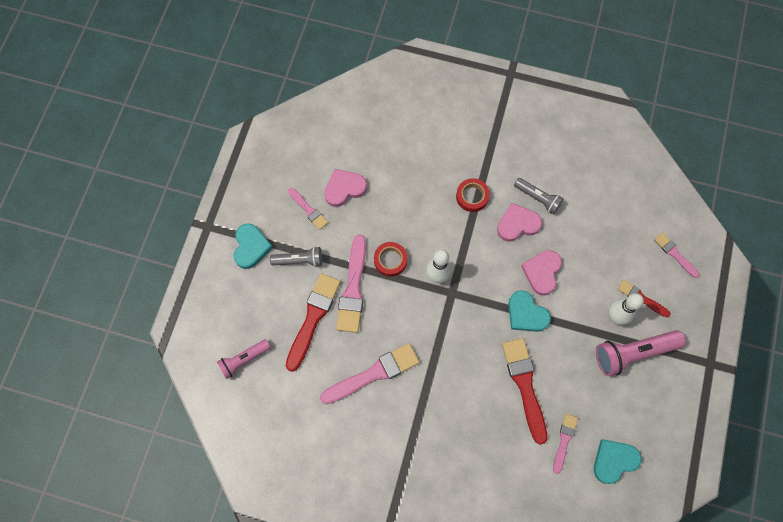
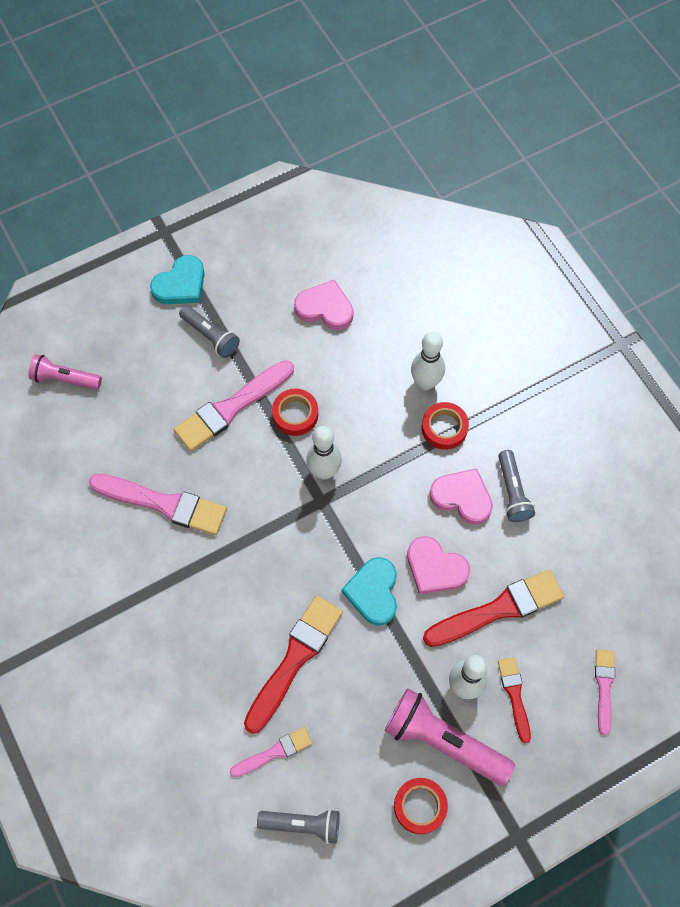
camera: 45 degrees right, 5 degrees down
red brush [286,274,341,372] -> red brush moved to [423,569,564,647]
pink brush [288,188,328,230] -> none
pink heart [521,250,562,295] -> pink heart turned 120 degrees counterclockwise [407,536,470,594]
turquoise heart [594,439,642,484] -> grey flashlight [257,809,340,844]
none -> red tape [394,778,448,834]
none -> white bowling pin [411,331,445,390]

